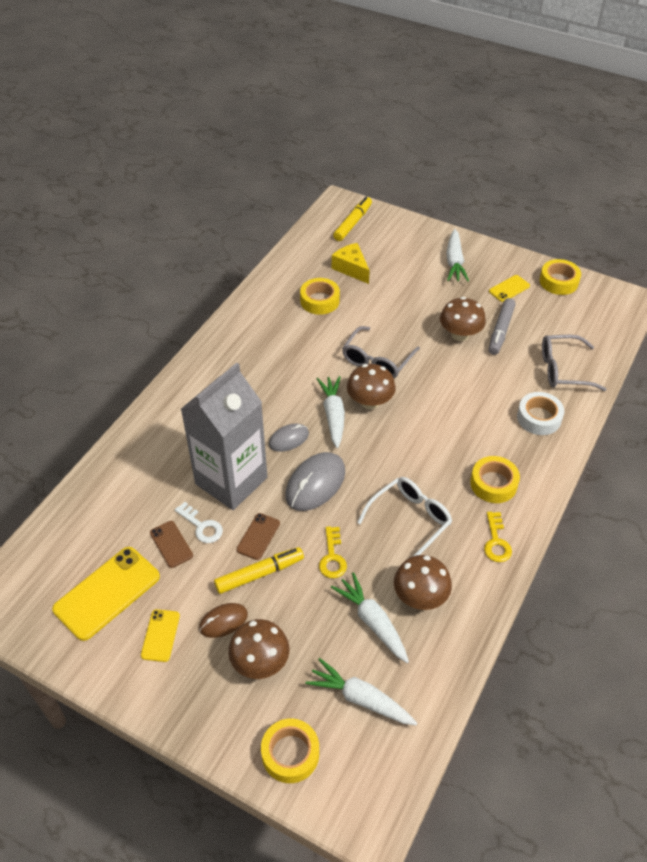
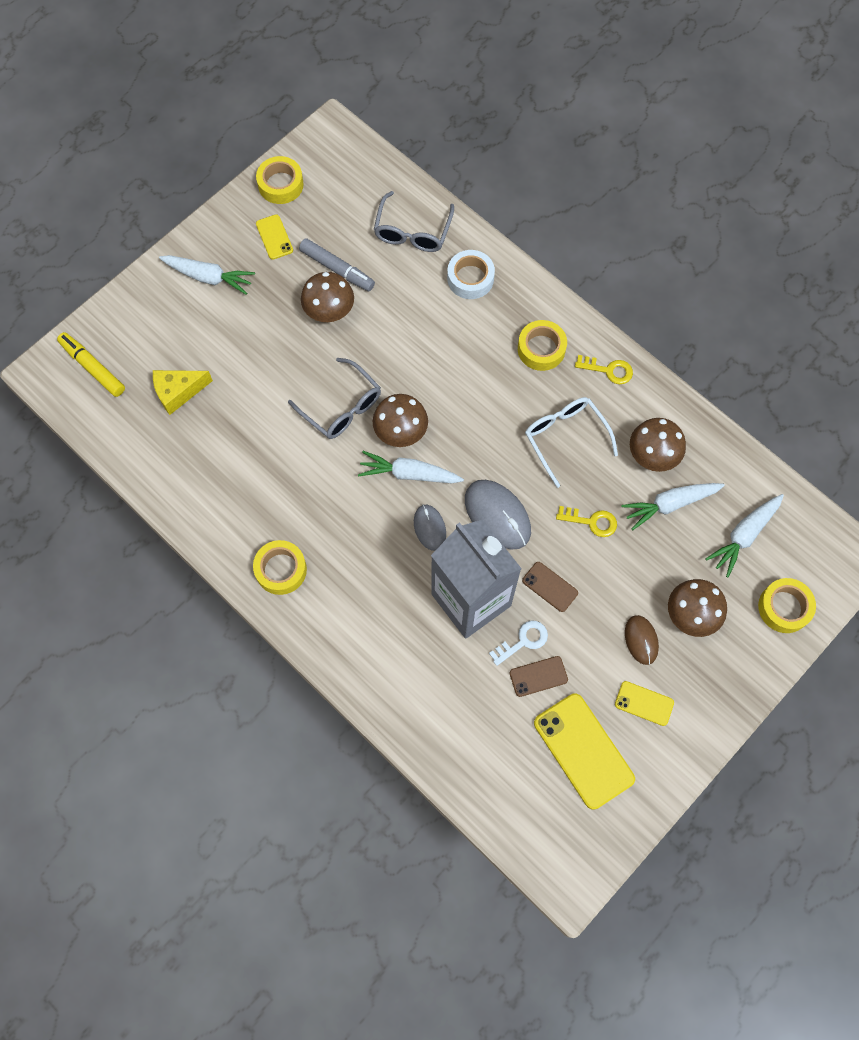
camera: 75 degrees left, 20 degrees up
yellow marker [214,547,304,594] -> none
yellow tape [300,278,340,315] -> yellow tape moved to [253,540,307,595]

